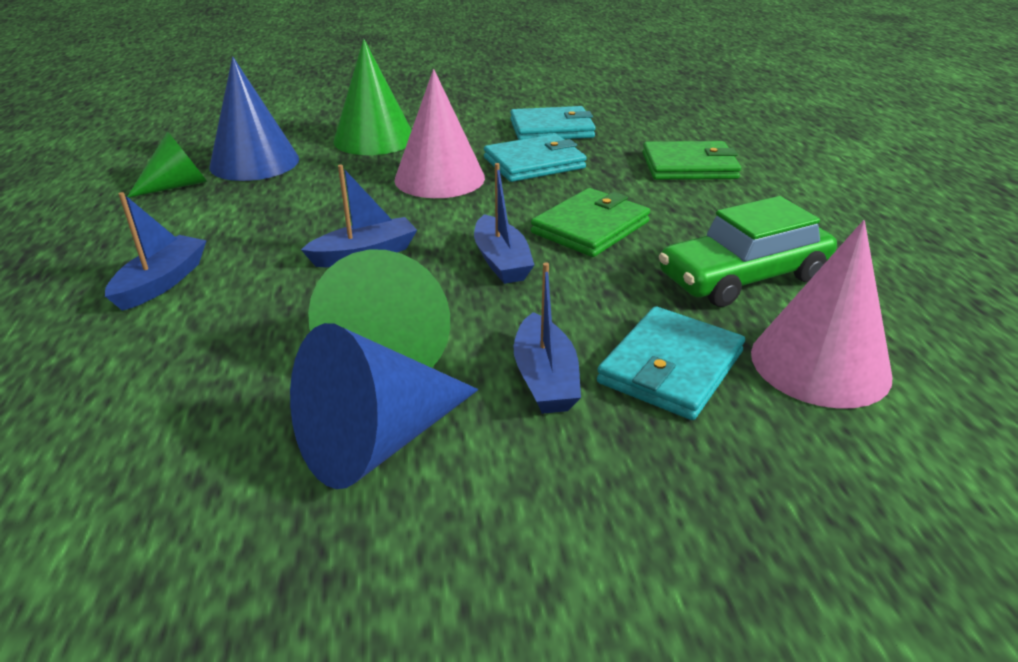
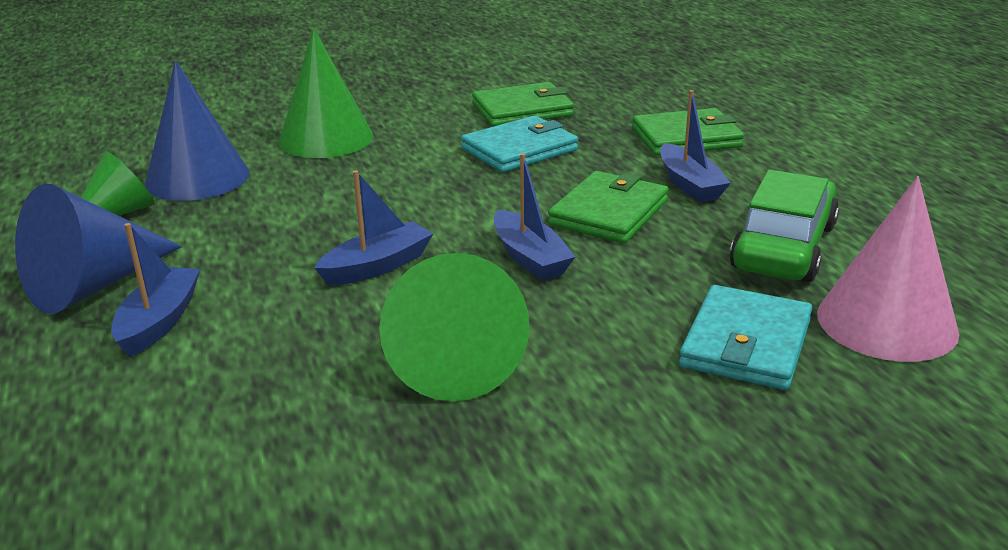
camera: 10 degrees left, 5 degrees down
blue cone [290,323,478,489] -> blue cone moved to [15,184,182,314]
pink cone [394,69,485,198] -> none
turquoise wallet [510,106,596,140] -> green wallet [472,82,574,127]
blue boat [514,262,581,414] -> blue boat moved to [660,90,731,202]
green car [659,196,837,307] -> green car turned 150 degrees clockwise [730,170,839,282]

